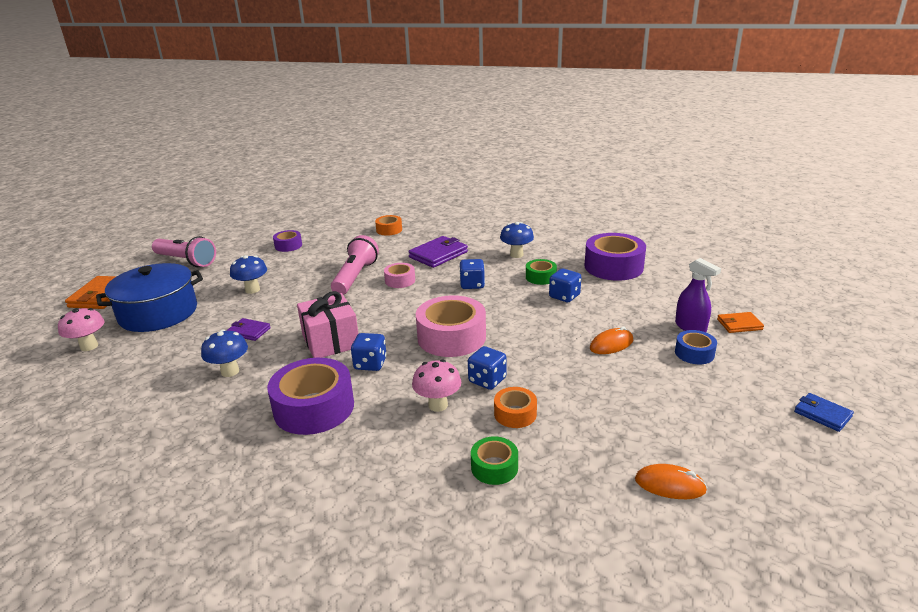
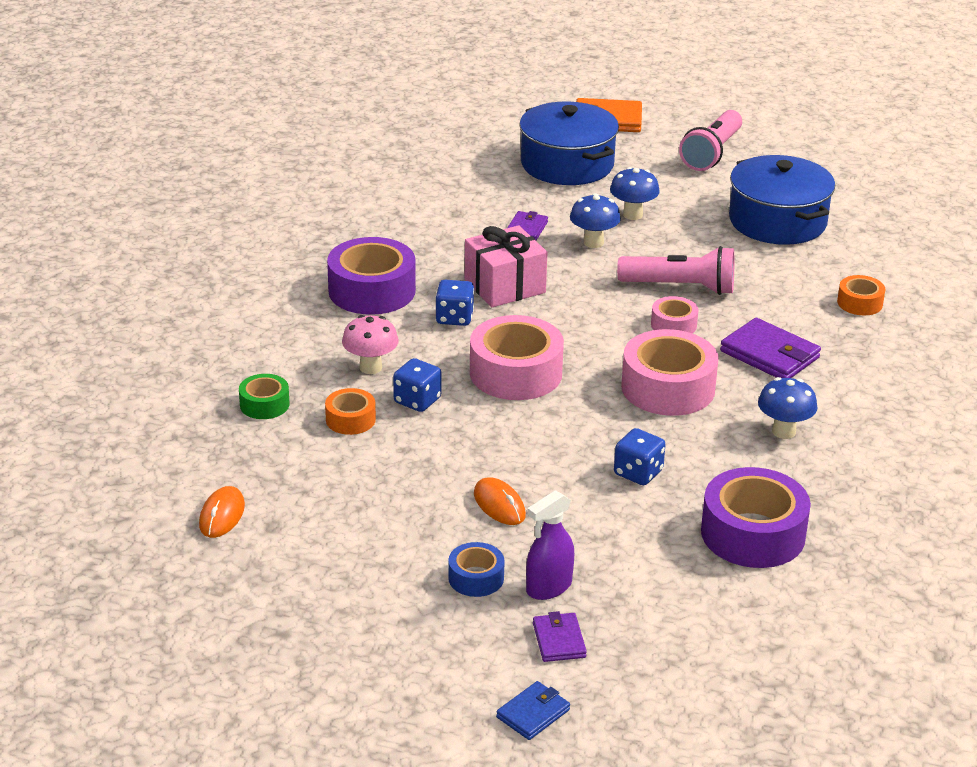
camera: 85 degrees right, 5 degrees up
pink mushroom [58,308,105,351] -> none
blue mushroom [201,330,248,377] -> blue mushroom moved to [570,193,621,248]
purple tape [273,230,302,252] -> blue pot [729,155,835,245]
blue dice [459,259,485,289] -> pink tape [621,329,719,416]
green tape [526,259,557,285] -> none
orange wallet [717,312,764,333] -> purple wallet [533,611,587,662]
blue wallet [794,393,854,432] -> blue wallet moved to [496,681,570,740]

